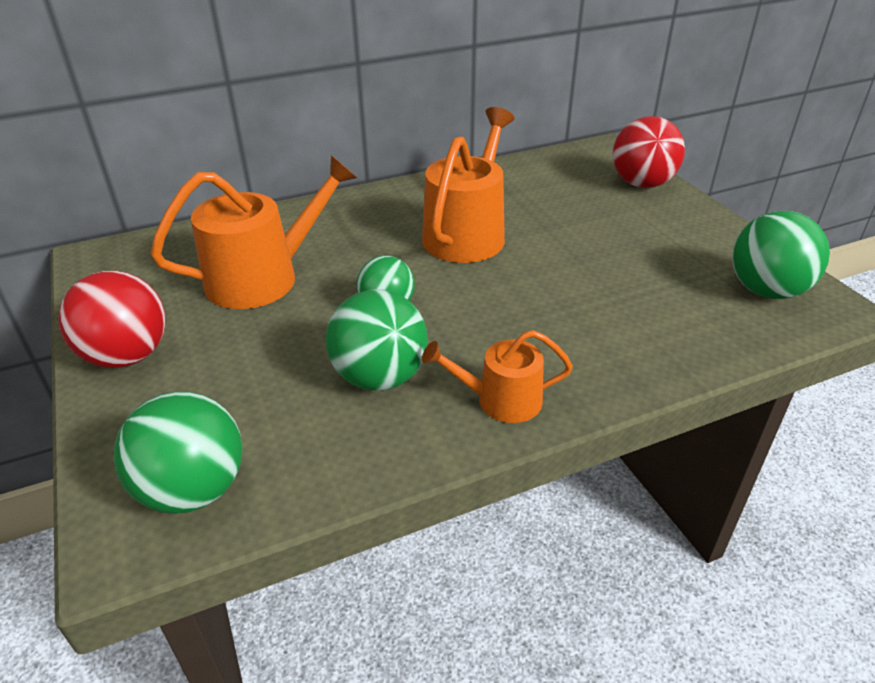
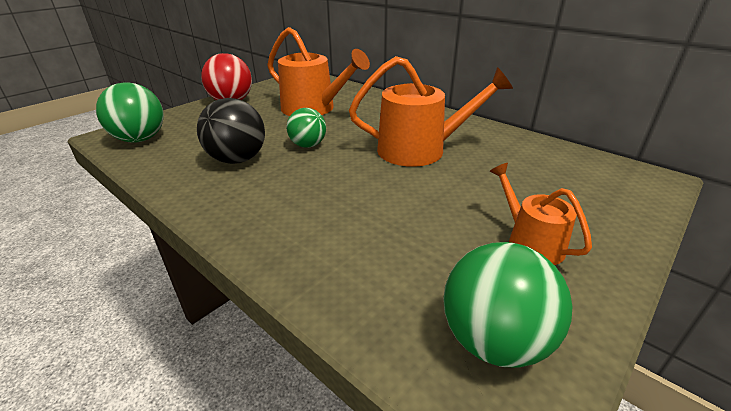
camera: 65 degrees right, 5 degrees down
green ball [326,289,428,391] -> black ball [197,98,265,164]
orange watering can [422,330,573,423] -> orange watering can moved to [490,163,592,265]
red ball [612,116,685,188] -> none

